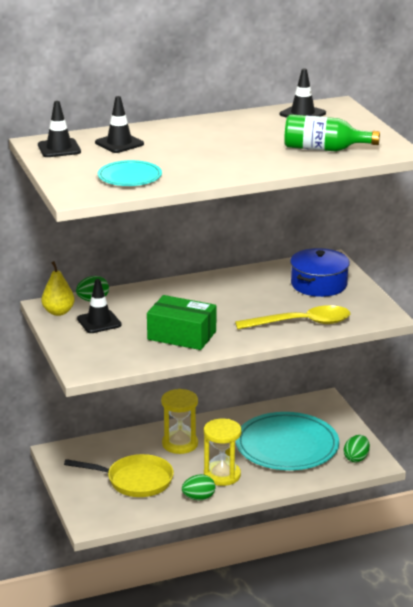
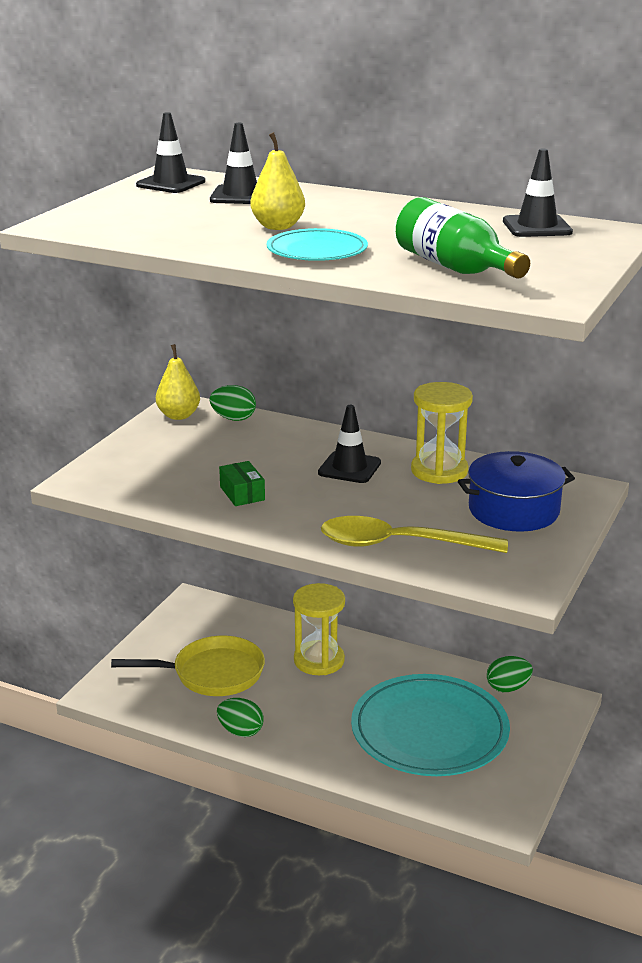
camera: 45 degrees right, 0 degrees up
yellow pan [64,454,174,497] -> yellow pan turned 60 degrees counterclockwise [111,636,265,696]
black traffic cone [77,279,122,333] -> black traffic cone moved to [318,405,381,483]
turquoise plate [98,160,162,186] -> turquoise plate moved to [266,228,368,261]
green box [147,295,216,350] -> green box [219,461,265,506], size x0.52
yellow hourglass [204,419,241,486] -> yellow hourglass moved to [411,382,473,484]
yellow spoon [235,305,350,330] -> yellow spoon turned 150 degrees clockwise [321,516,508,553]
green egg [344,435,370,462] -> green egg moved to [487,656,533,692]
none -> yellow pear [250,132,305,230]

